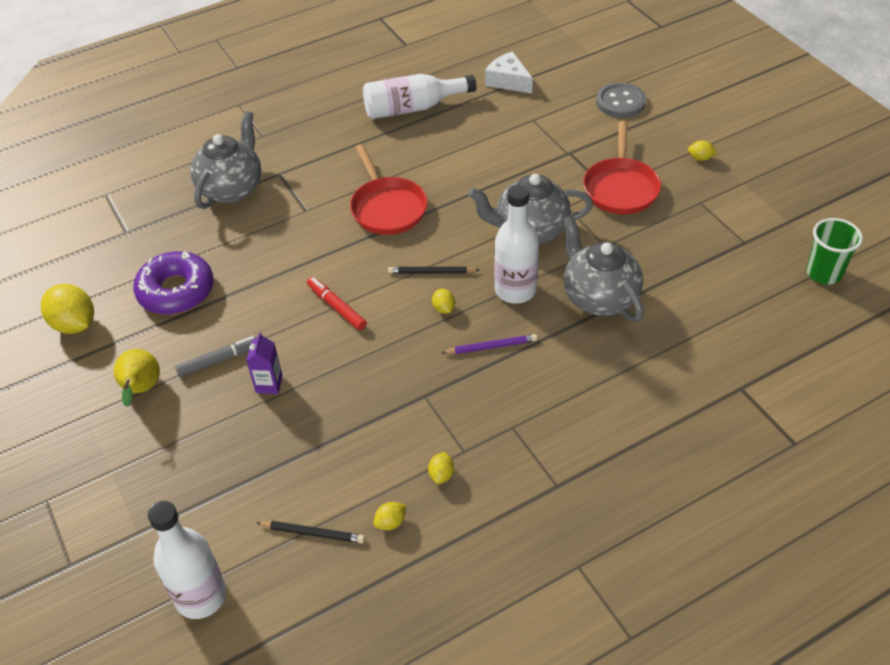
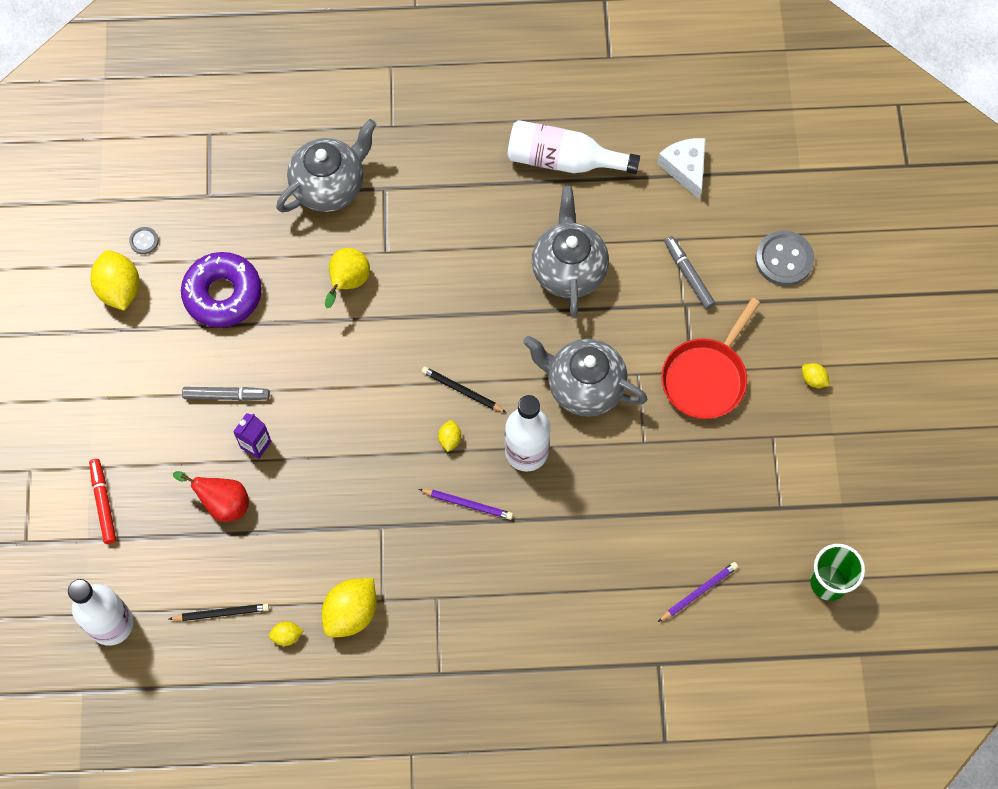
camera: 25 degrees right, 20 degrees up
yellow pear [114,349,160,407] -> yellow pear moved to [325,248,370,308]
black pencil [256,521,365,543] -> black pencil turned 45 degrees counterclockwise [169,604,269,621]
red marker [307,277,367,330] -> red marker moved to [89,459,116,544]
red pan [350,144,428,235] -> none
yellow lemon [428,452,454,484] -> yellow lemon [322,578,377,637], size x2.09
grey teapot [563,215,644,322] -> grey teapot moved to [532,186,609,317]
none -> grey button [129,227,159,254]
none -> red pear [173,471,249,522]
none -> purple pencil [658,562,738,622]
none -> grey marker [664,236,715,309]

